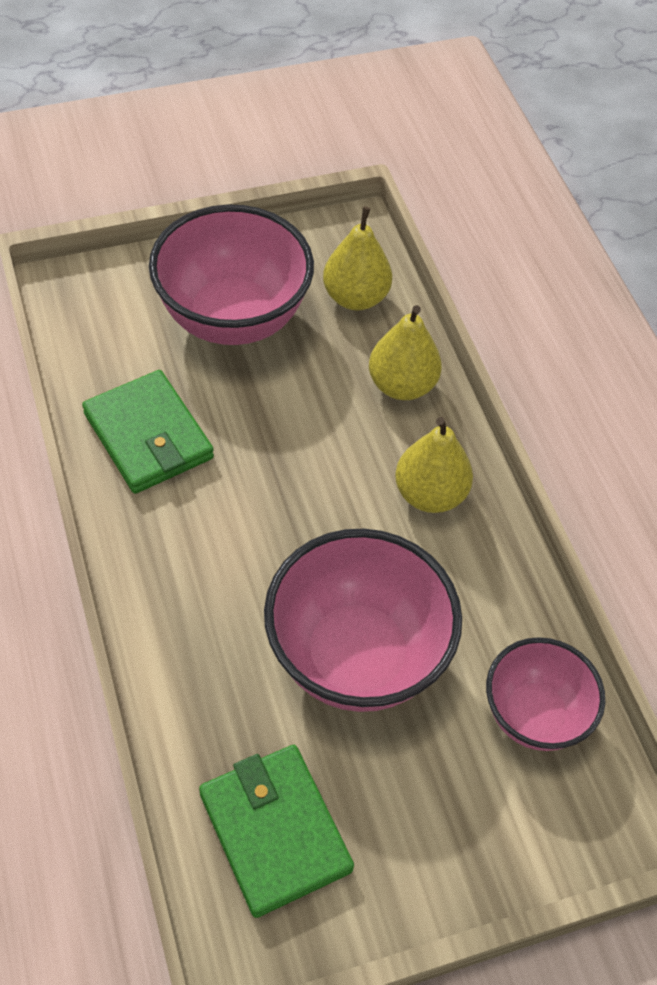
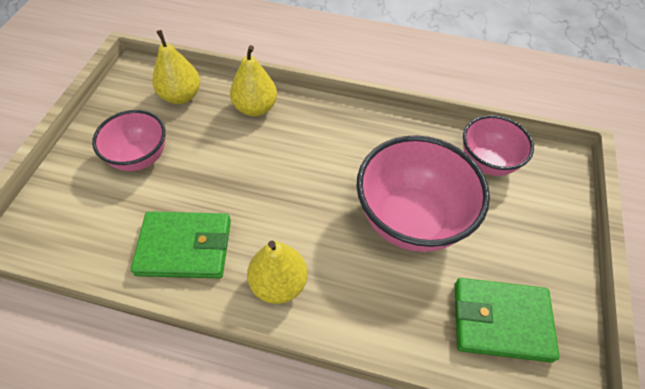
camera: 55 degrees left, 0 degrees up
pink bowl [149,204,314,345] -> pink bowl [92,110,166,171], size x0.61
yellow pear [395,417,473,513] -> yellow pear moved to [247,241,308,304]

